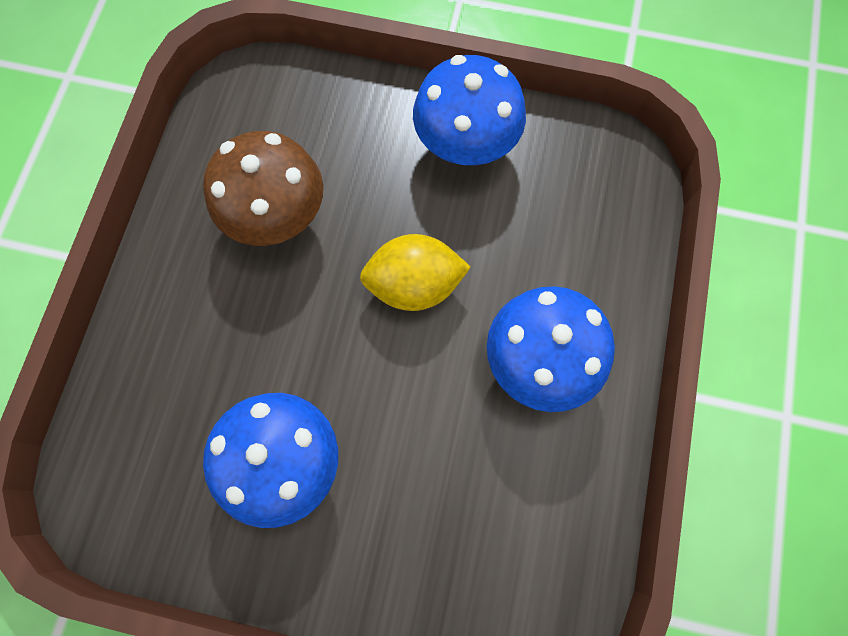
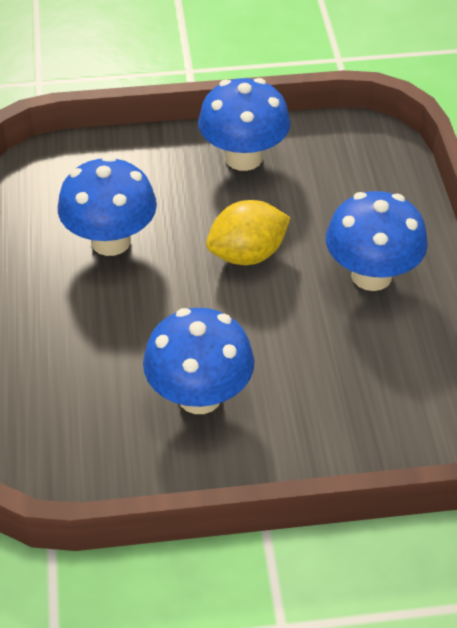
camera: 20 degrees left, 25 degrees down
brown mushroom [203,131,323,246] -> blue mushroom [58,156,157,256]

